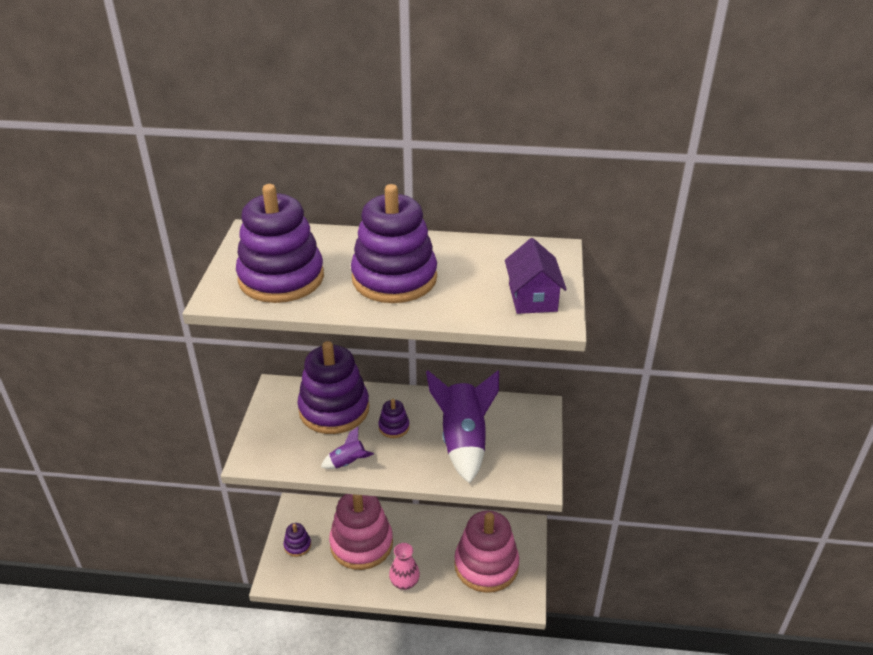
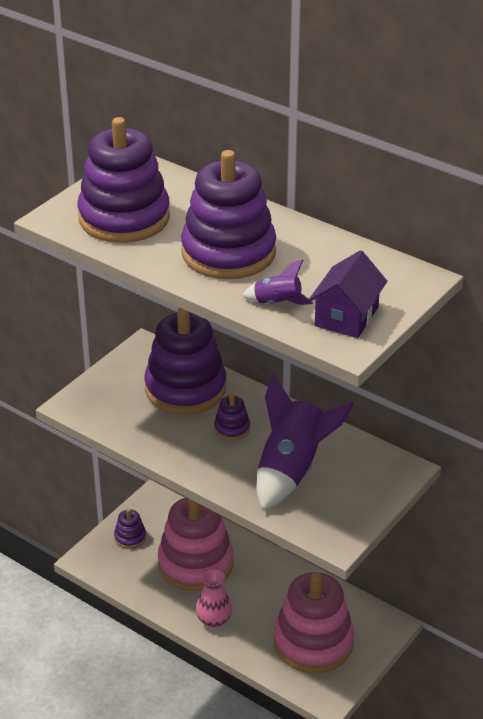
camera: 30 degrees right, 0 degrees up
purple rocket [321,427,374,469] -> purple rocket moved to [242,259,313,305]

